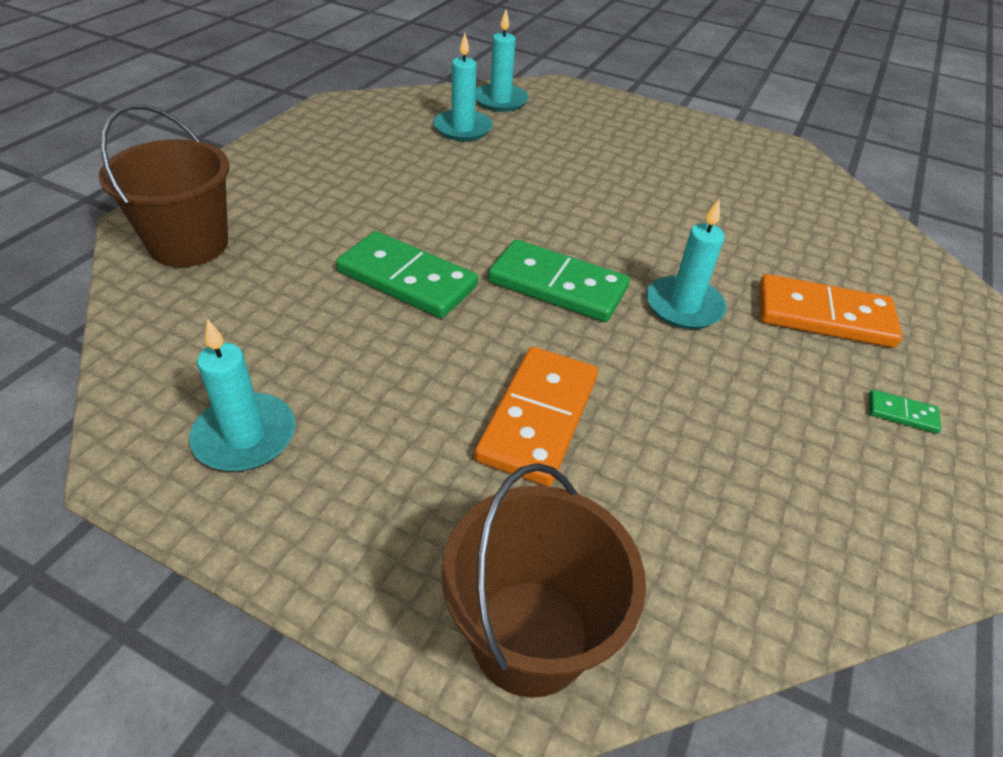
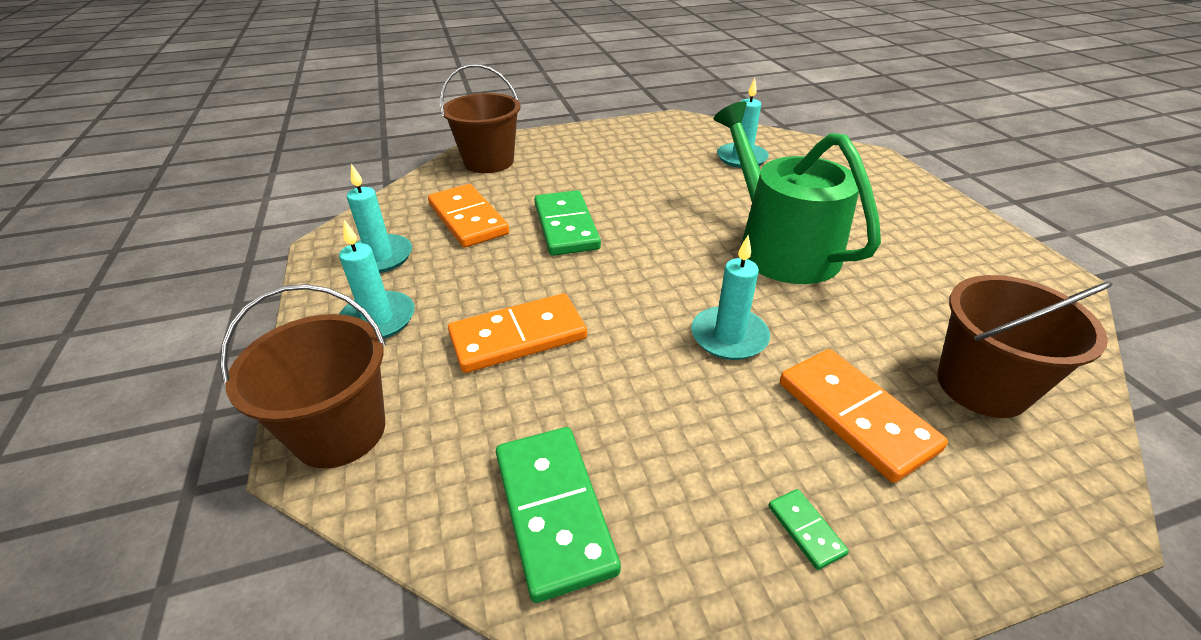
camera: 50 degrees right, 5 degrees down
turquoise candle [475,10,529,112] -> turquoise candle moved to [339,220,415,339]
green domino [488,239,629,322] -> green domino moved to [496,427,621,603]
none -> orange domino [428,184,509,248]
none -> green watering can [714,101,881,284]
none -> brown bucket [937,275,1113,418]

